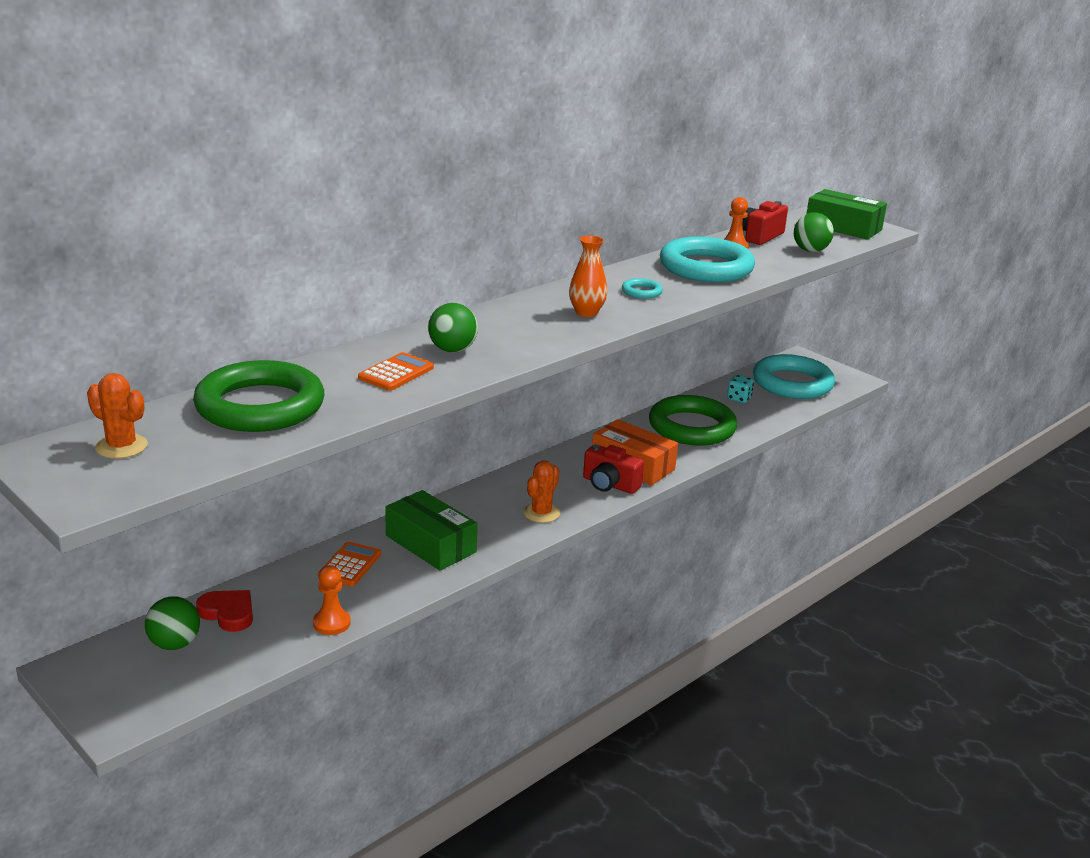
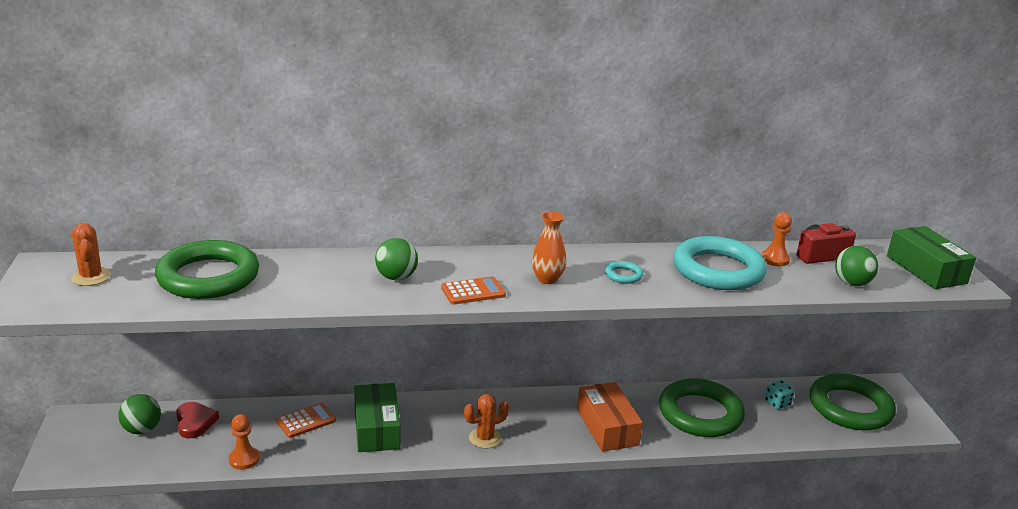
camera: 35 degrees right, 0 degrees up
orange calculator [358,352,434,391] -> orange calculator moved to [441,276,506,305]
red camera [583,444,644,494] -> none
turquoise ring [753,354,835,399] -> green ring [810,373,896,430]

